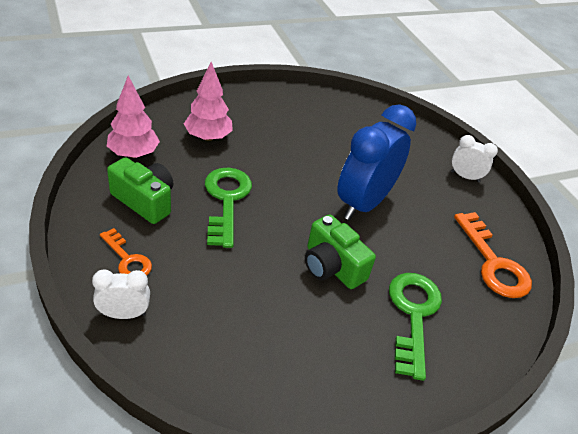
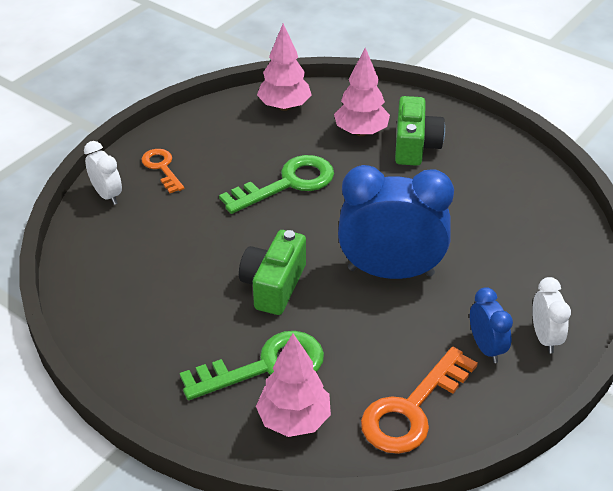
camera: 65 degrees right, 0 degrees up
orange key [100,228,152,275] -> orange key turned 135 degrees clockwise [141,149,184,193]
green camera [107,157,174,224] -> green camera moved to [395,96,445,166]
none -> pink tree [256,333,331,437]
none -> blue clock [470,287,513,363]

